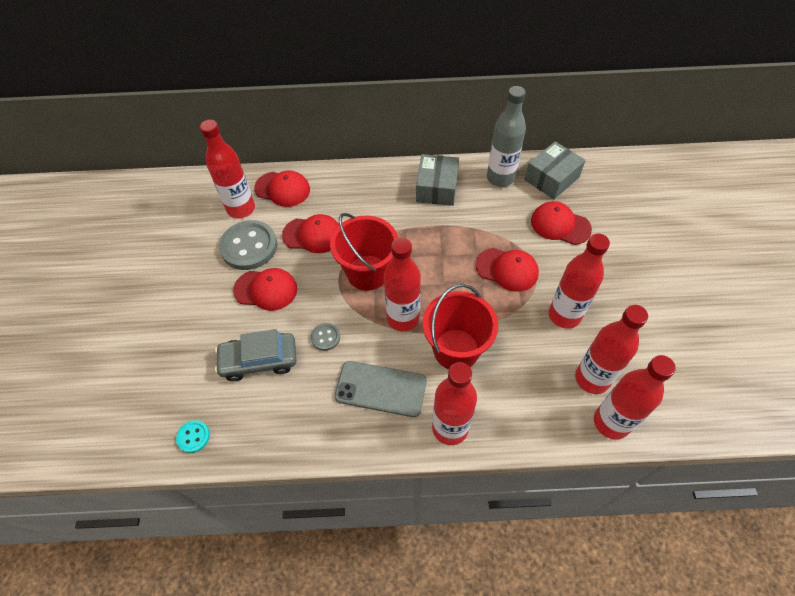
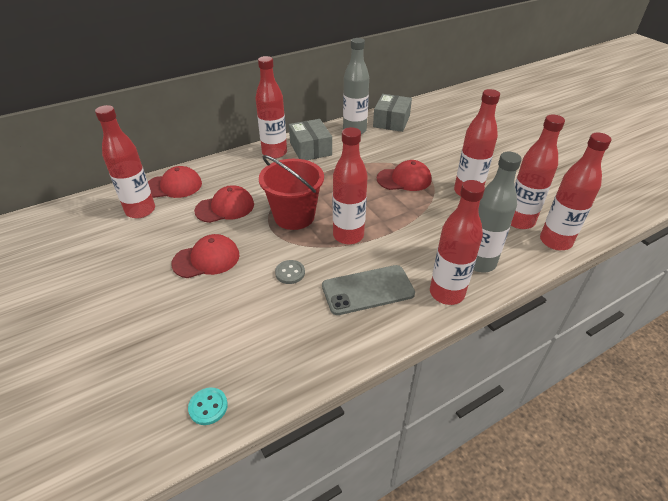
camera: 30 degrees left, 15 degrees down
grey car [215,329,297,381] -> none
grey button [219,220,277,270] -> none
red bucket [423,284,498,369] -> none
red cap [531,201,592,245] -> none
none -> red bottle [255,56,287,159]
none -> grey bottle [473,152,522,272]

